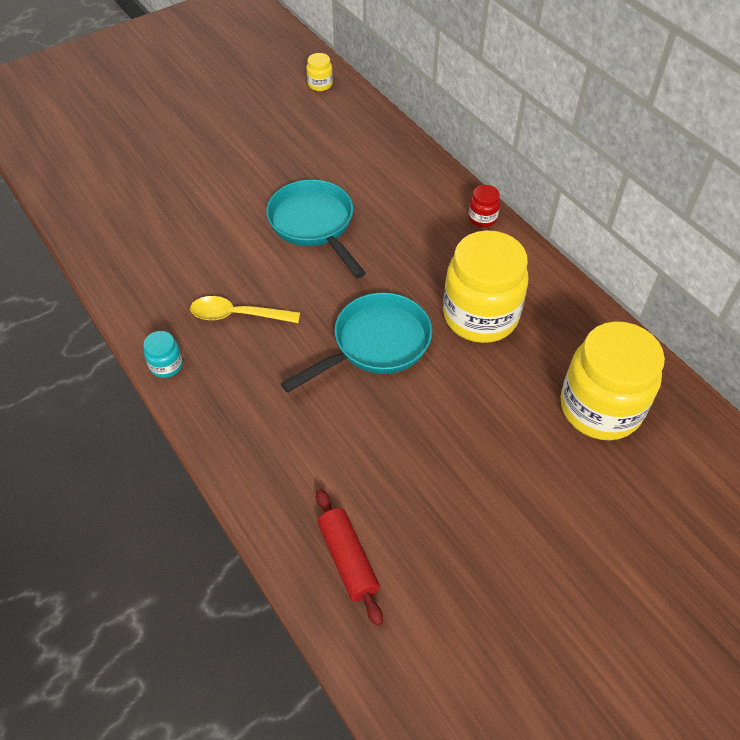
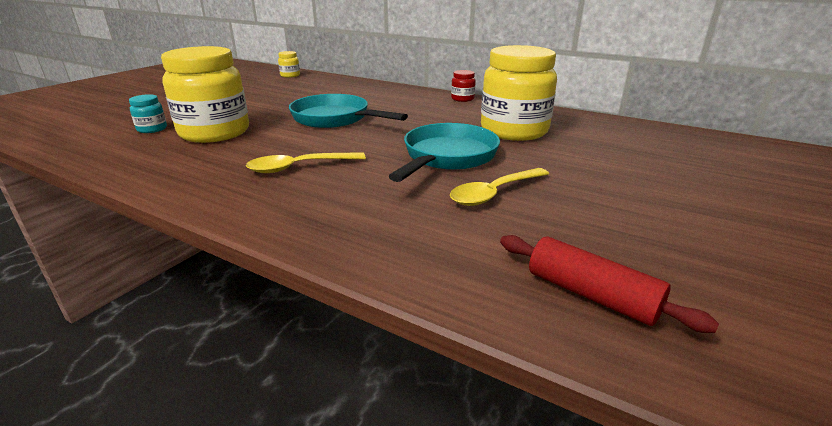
camera: 25 degrees left, 25 degrees down
turquoise jar [143,331,183,378] -> turquoise jar moved to [129,94,167,133]
yellow jar [560,321,665,440] -> yellow jar moved to [161,46,249,143]
none -> yellow spoon [450,168,549,206]

